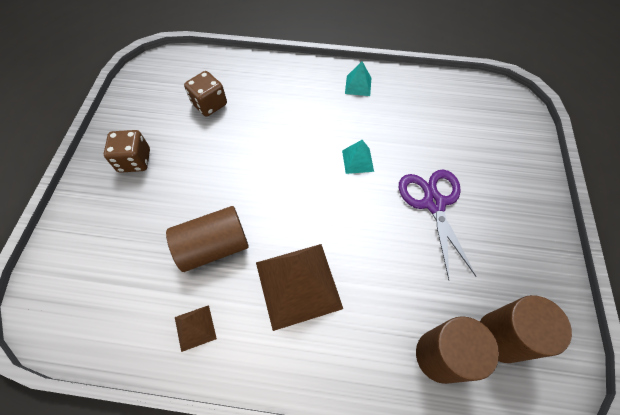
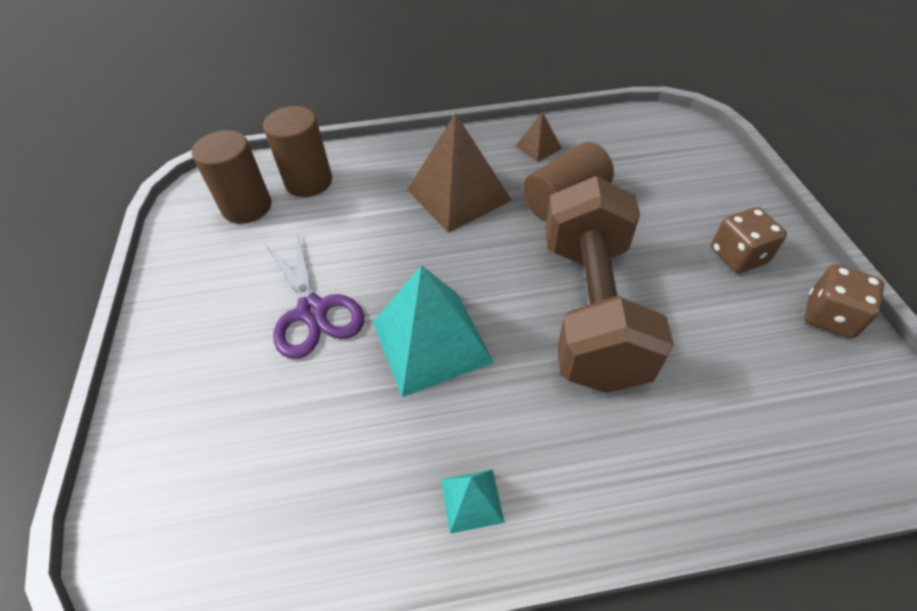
camera: 165 degrees right, 10 degrees down
brown dice [184,71,227,117] -> brown dice moved to [804,264,884,338]
turquoise pyramid [342,140,374,174] -> turquoise pyramid [373,265,494,397], size x2.12
none -> brown dumbbell [545,176,674,393]

